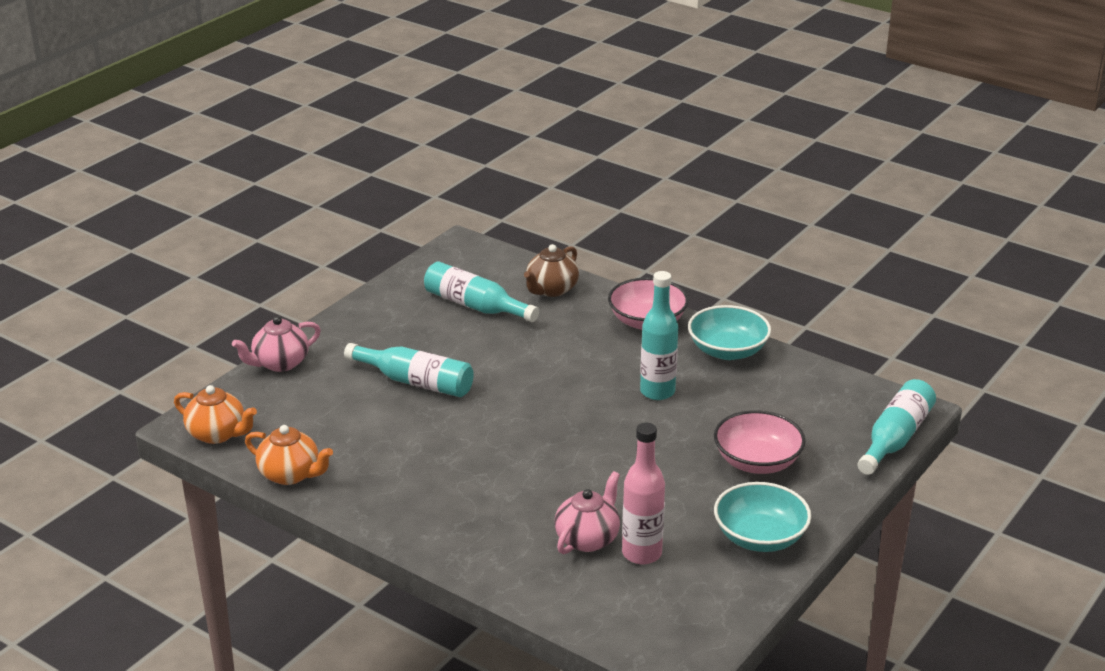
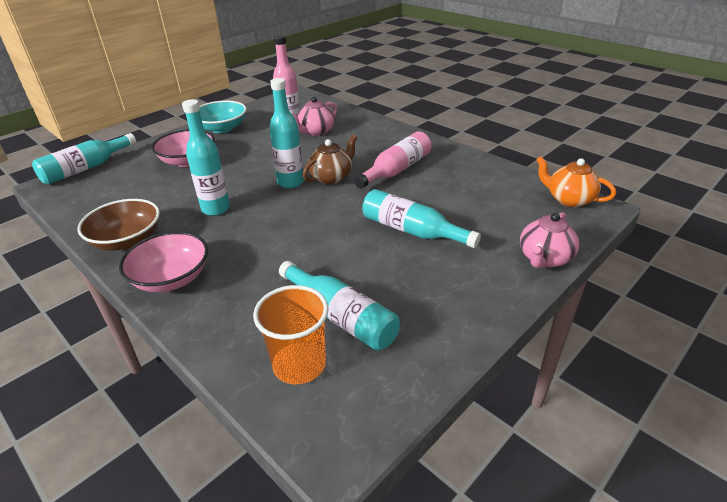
camera: 170 degrees left, 5 degrees up
pink teapot [232,316,321,372] -> pink teapot turned 150 degrees clockwise [520,212,579,268]
orange teapot [245,425,333,485] -> none
brown teapot [524,244,579,297] -> brown teapot moved to [302,135,357,185]
turquoise bowl [688,305,771,360] -> brown bowl [77,199,160,251]
none -> orange cup [253,285,328,384]
none -> turquoise bottle [269,78,304,188]
none -> pink bottle [354,131,432,189]

